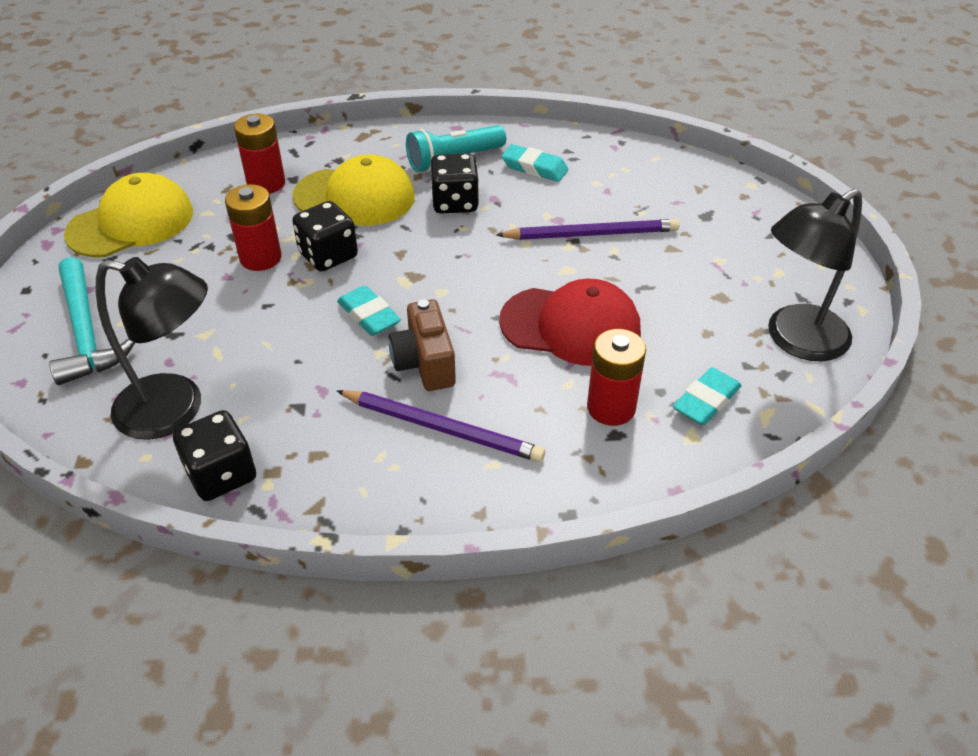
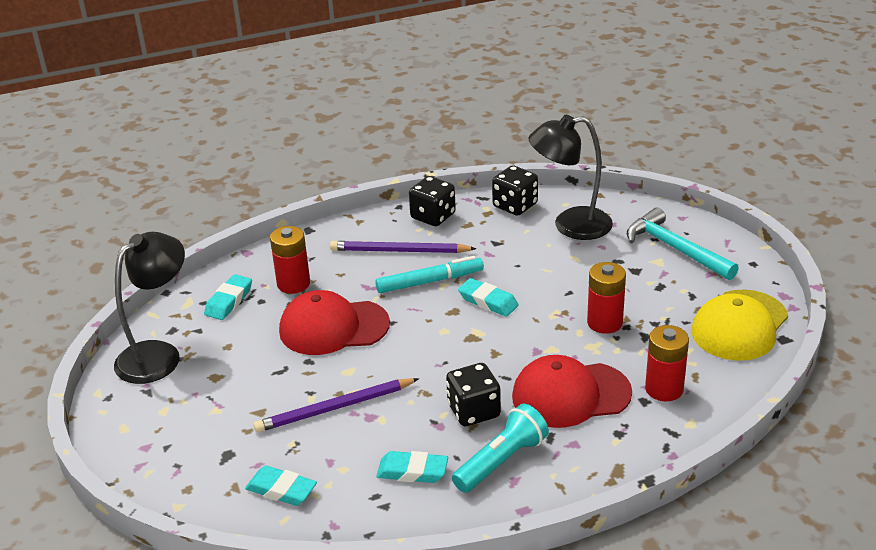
camera: 165 degrees right, 10 degrees down
yellow cap [292,154,415,226] -> red cap [512,355,632,428]
black dice [292,201,358,272] -> black dice moved to [409,176,456,226]
brown camera [389,299,456,391] -> turquoise marker [375,256,484,293]
none -> turquoise eraser [245,466,317,506]

